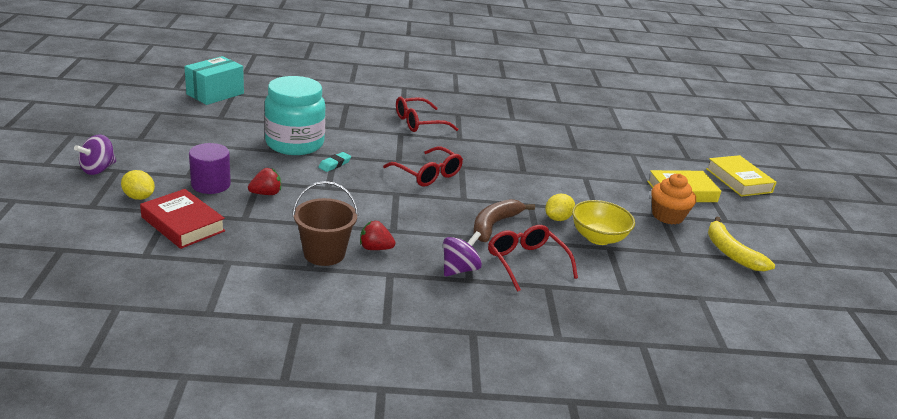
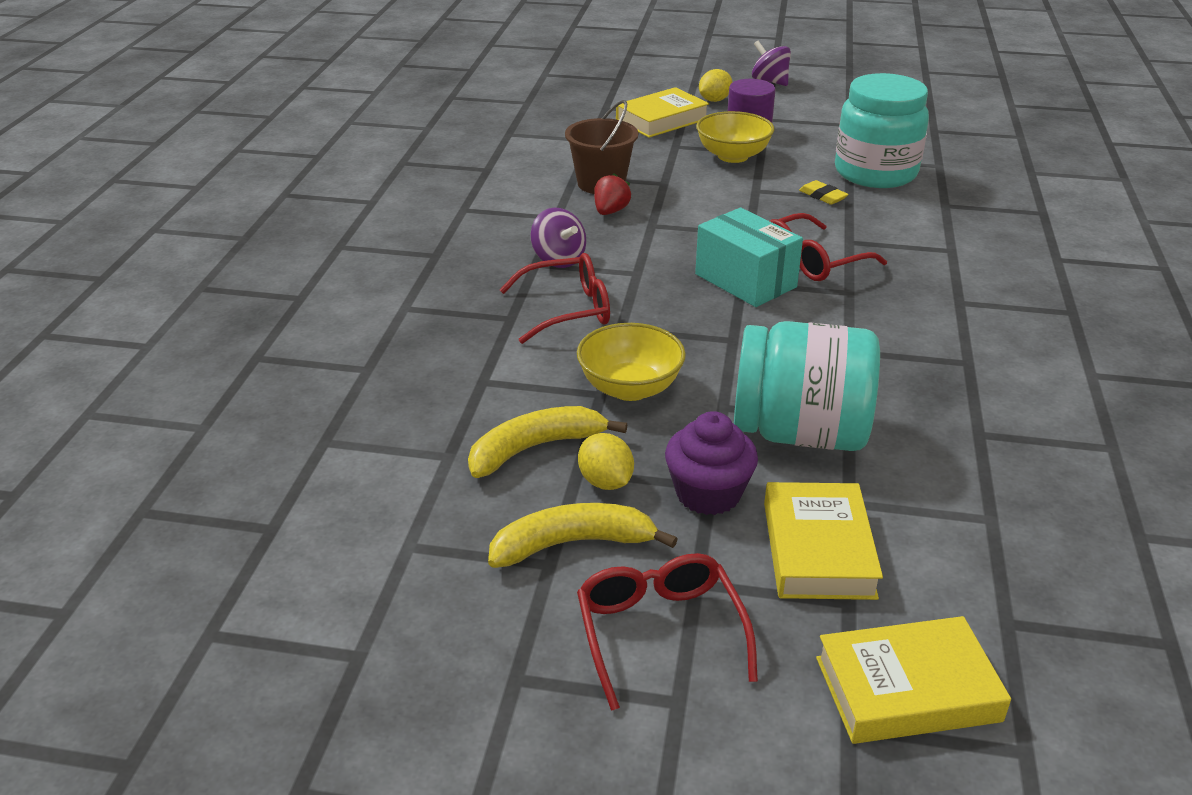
camera: 105 degrees right, 5 degrees up
red book [140,189,225,249] -> yellow book [616,87,709,138]
turquoise box [184,56,244,105] -> turquoise box moved to [695,208,803,307]
red strawberry [248,168,281,195] -> yellow bowl [696,111,774,163]
turquoise eraser [318,152,351,172] -> yellow eraser [799,180,849,205]
red glasses [396,97,458,132] -> red glasses moved to [577,553,758,711]
brown banana [473,199,535,242] -> none
yellow lemon [545,194,575,221] -> yellow lemon moved to [578,433,634,490]
orange cupcake [651,174,696,224] -> purple cupcake [665,411,758,515]
none -> yellow banana [468,406,627,478]
none -> turquoise jar [734,321,880,451]

